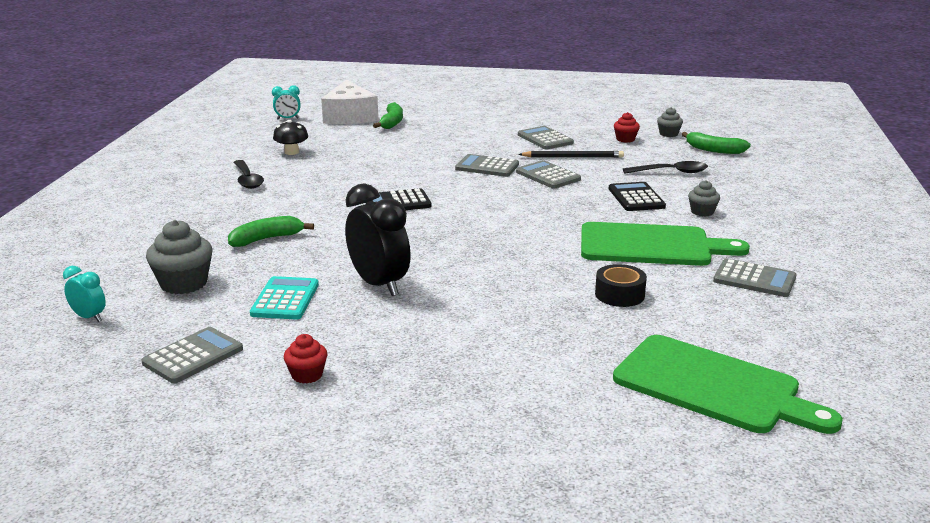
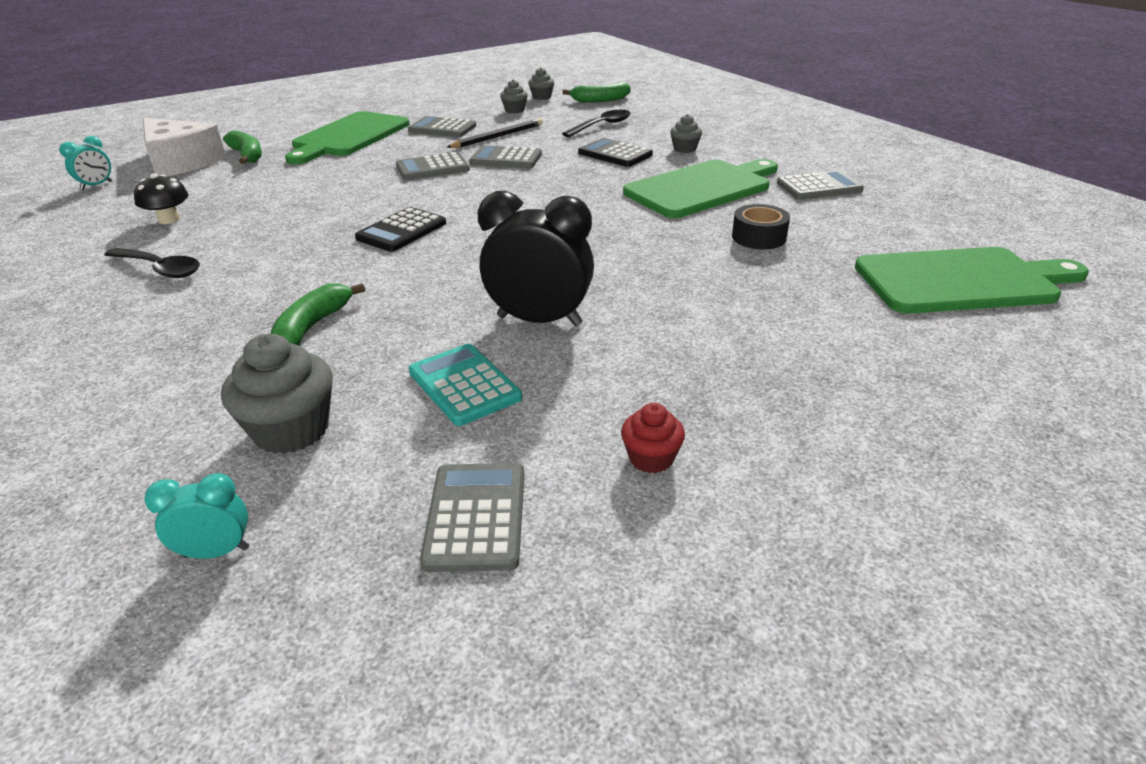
camera: 40 degrees left, 10 degrees up
red cupcake [614,112,640,143] -> grey cupcake [500,79,528,113]
none -> green cutting board [285,111,410,165]

